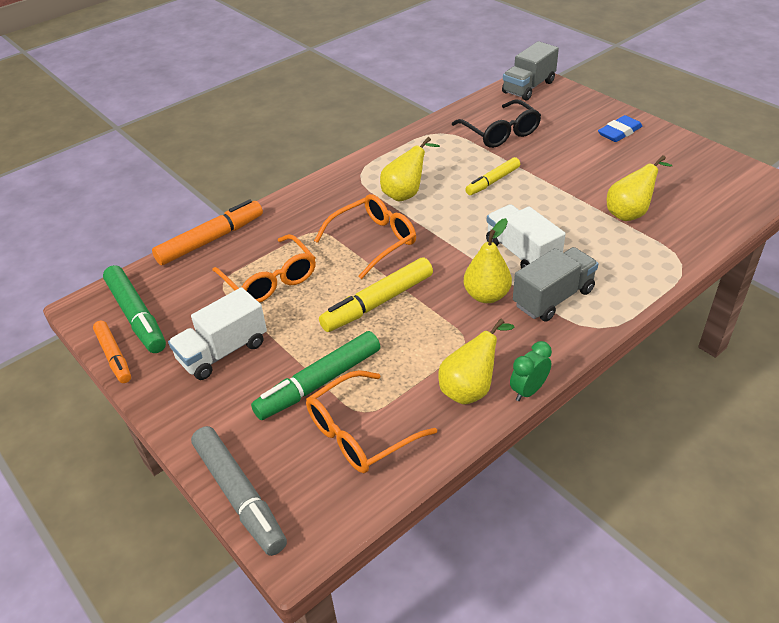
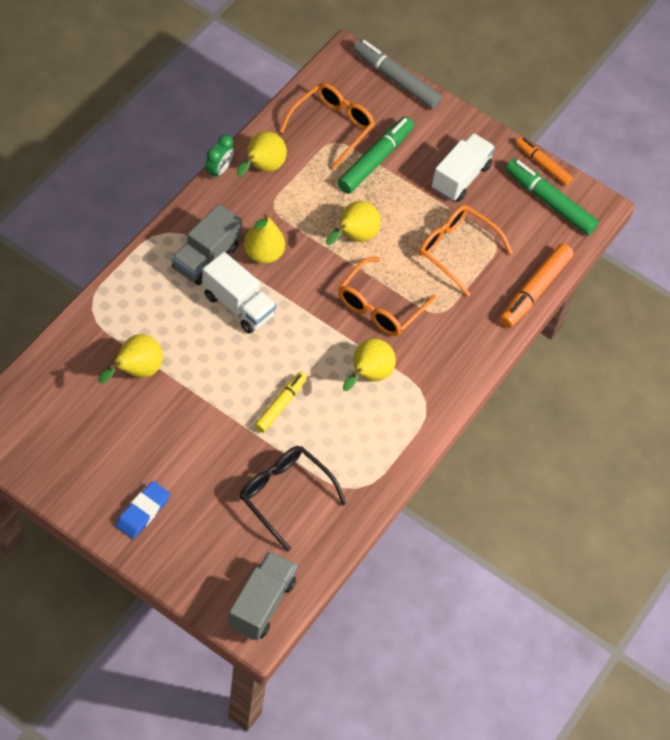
camera: 155 degrees right, 15 degrees up
yellow marker [319,258,433,332] -> yellow pear [326,201,381,245]

